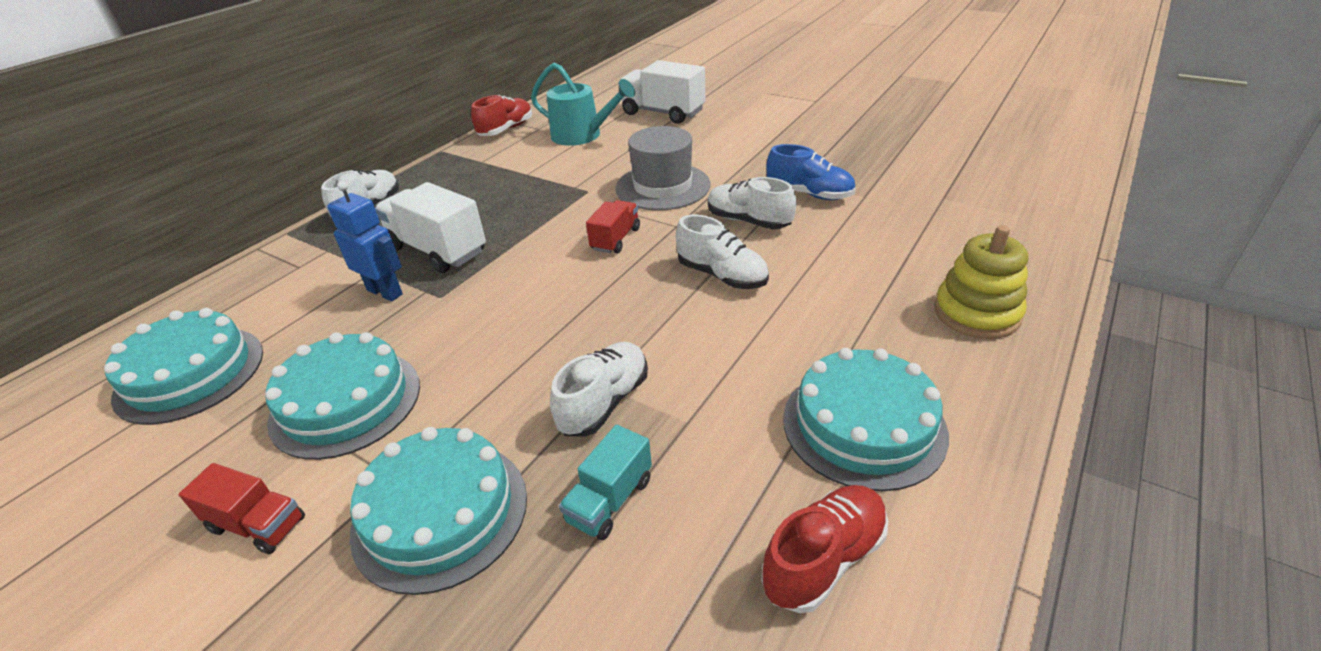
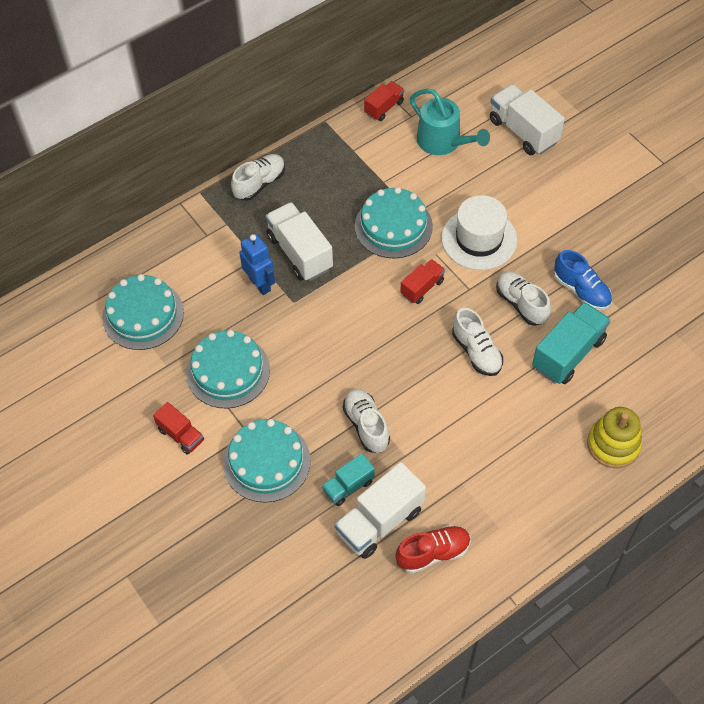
camera: 20 degrees right, 20 degrees up
red shoe [471,95,532,136] -> red truck [364,81,404,121]
white shoe [550,342,648,437] -> white shoe turned 75 degrees counterclockwise [342,389,390,453]
grey hat [615,126,710,210] -> white hat [441,195,517,270]
turquoise cake [783,348,949,491] -> turquoise cake moved to [355,187,433,259]
none -> white truck [334,462,426,559]
none -> turquoise truck [532,302,611,384]

